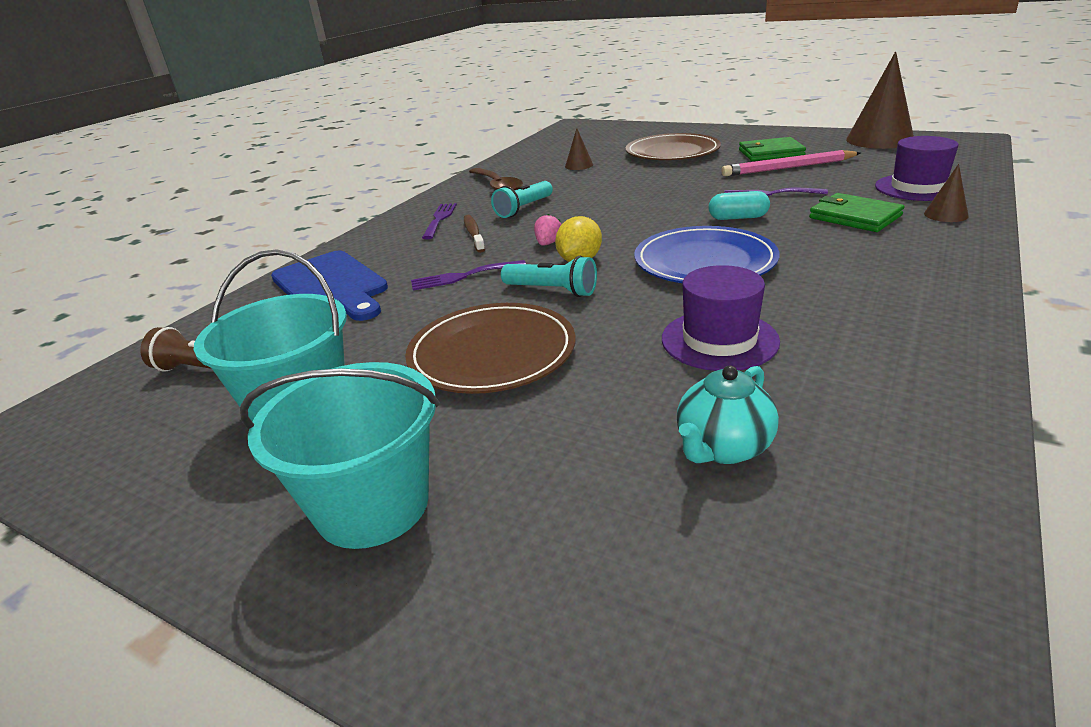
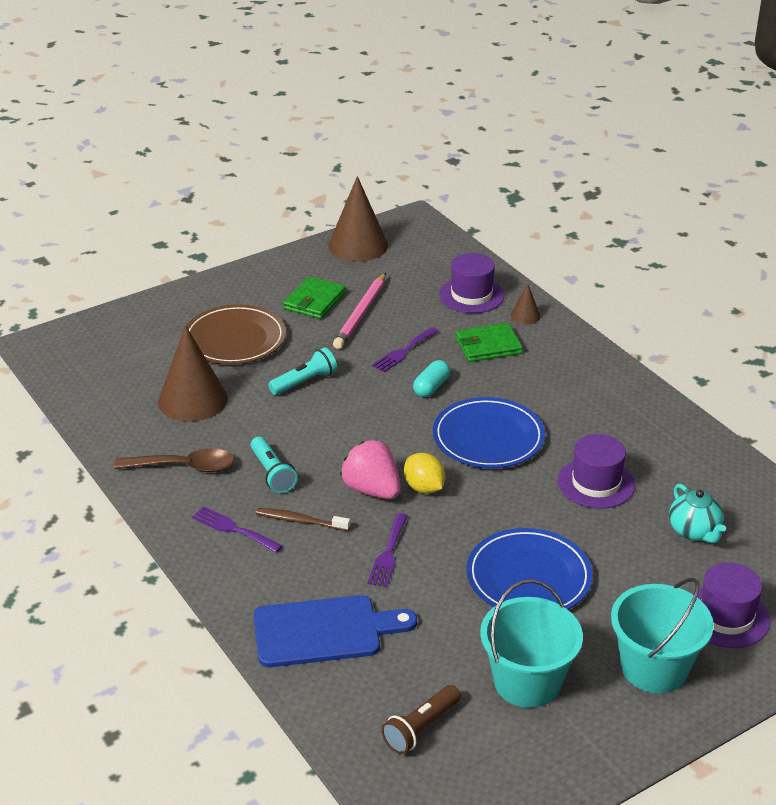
camera: 65 degrees left, 5 degrees up
brown plate [405,303,576,394] -> blue plate [467,528,593,610]
turquoise flashlight [501,256,597,297] -> turquoise flashlight moved to [268,347,337,395]
pink strawberry [534,214,562,246] -> pink strawberry [340,440,401,499], size x2.09
brown cone [565,128,593,170] -> brown cone [158,325,228,422], size x2.14
none -> purple hat [693,563,770,648]

